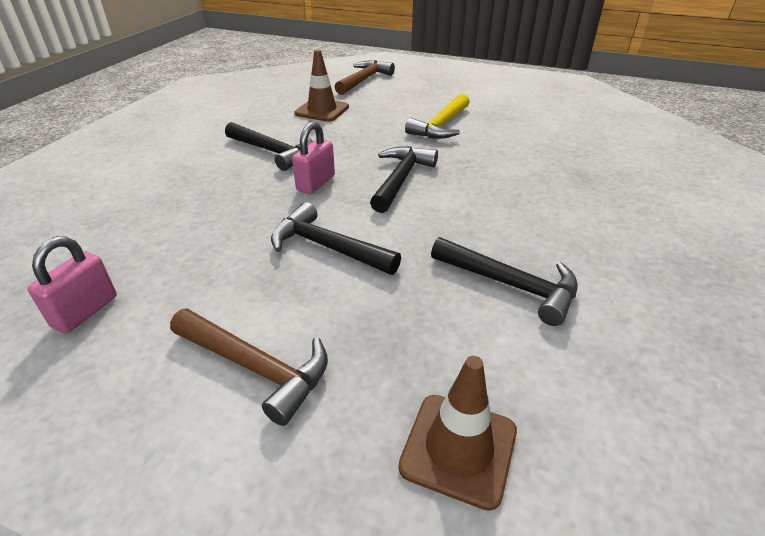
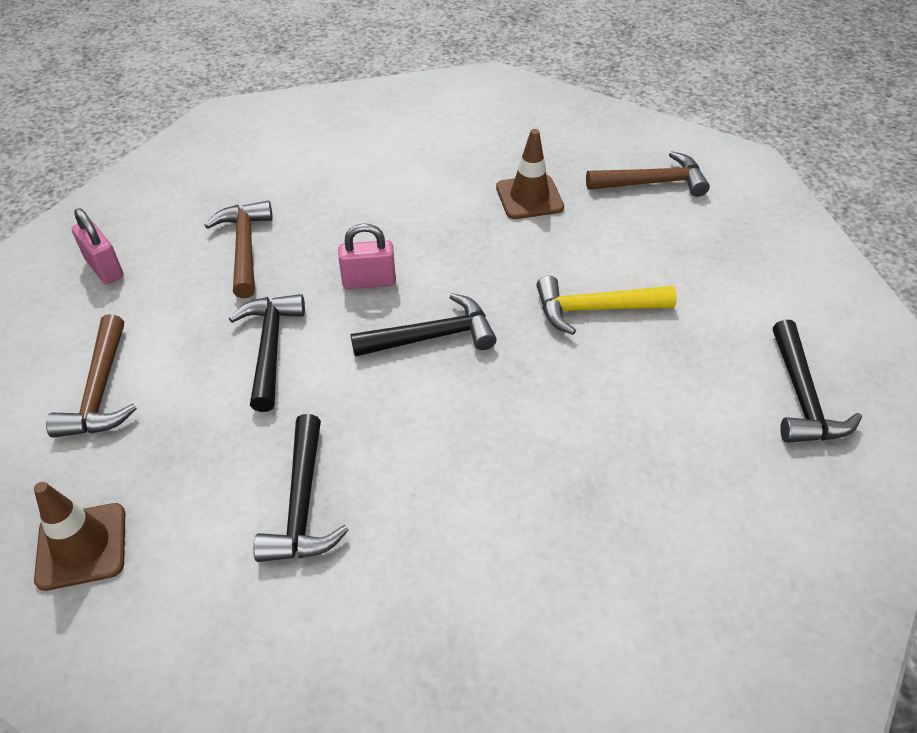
camera: 55 degrees right, 10 degrees up
pink padlock [27,236,117,333] -> pink padlock turned 60 degrees clockwise [72,208,124,284]
black hammer [225,122,313,171] -> black hammer moved to [773,320,862,443]
none -> brown hammer [204,201,273,299]

